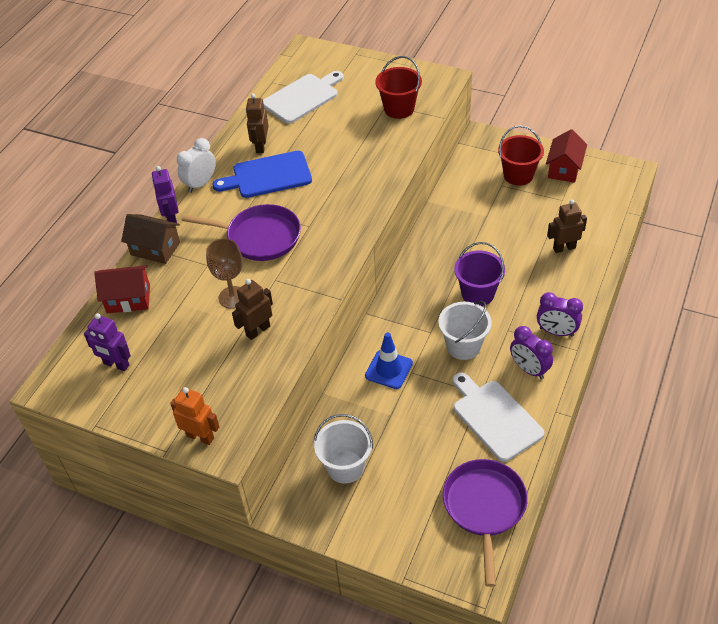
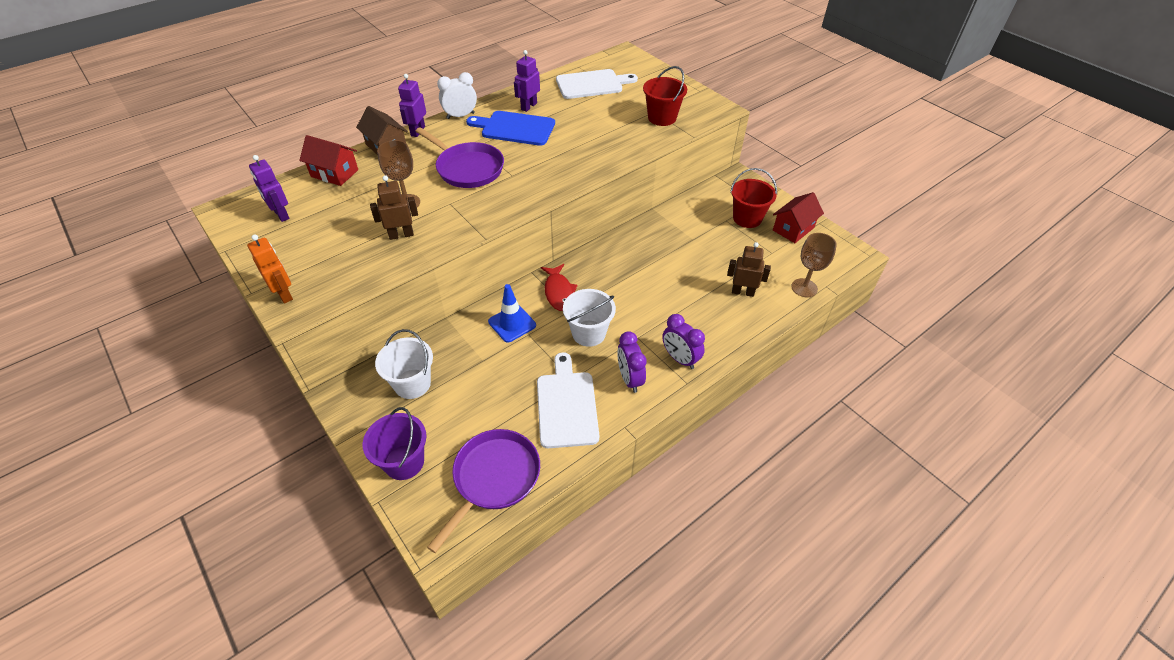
camera: 25 degrees right, 0 degrees up
brown robot [246,93,268,153] -> purple robot [514,50,540,112]
purple bucket [454,242,505,306] -> purple bucket moved to [363,407,426,480]
none -> red fish [541,264,578,311]
none -> brown goblet [792,233,837,297]

